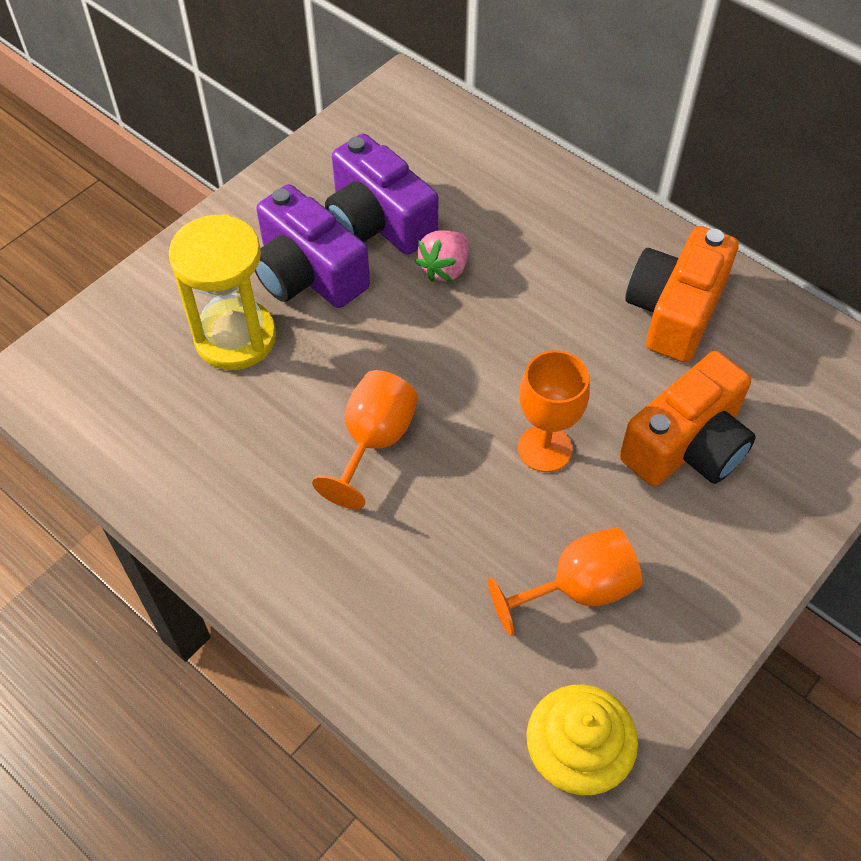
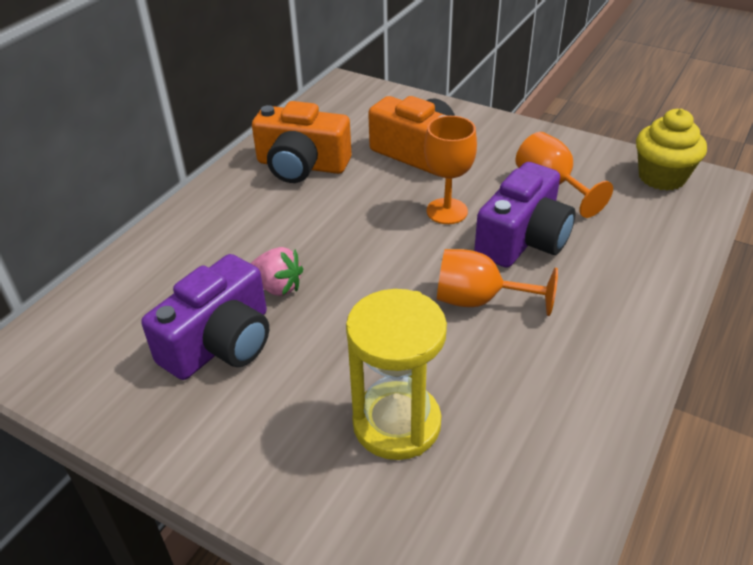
camera: 100 degrees left, 15 degrees down
purple camera [255,184,370,308] -> purple camera moved to [474,162,576,268]

